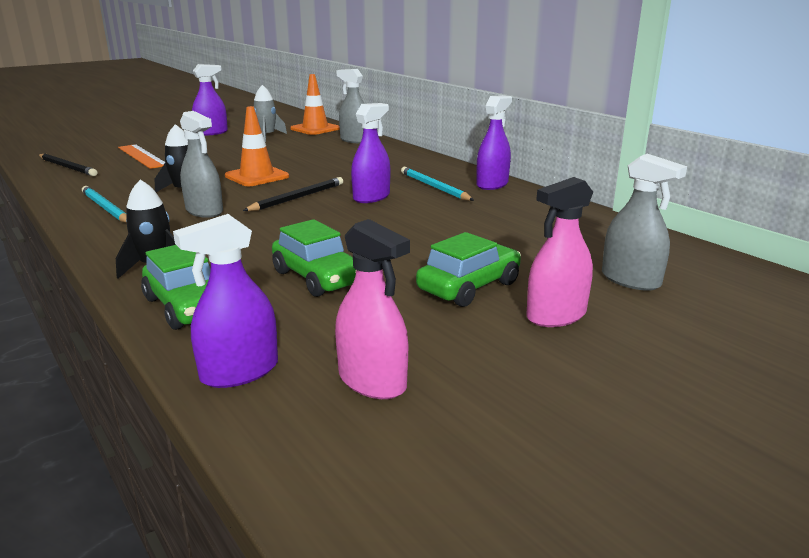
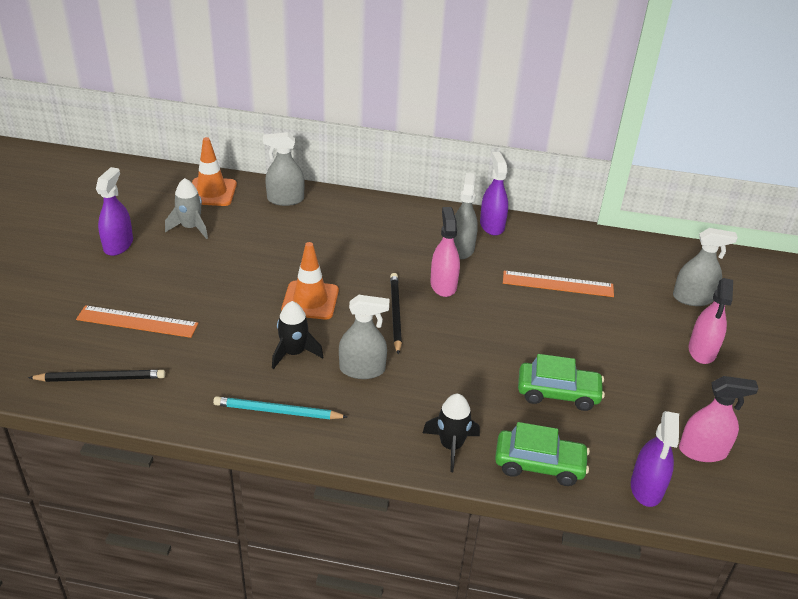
camera: 45 degrees left, 15 degrees up
purple spray bottle [351,103,390,203] -> pink spray bottle [430,207,460,297]
turquoise pencil [401,167,474,201] -> grey spray bottle [454,173,478,259]
green car [416,232,521,307] -> none
none -> orange ruler [503,271,614,297]

